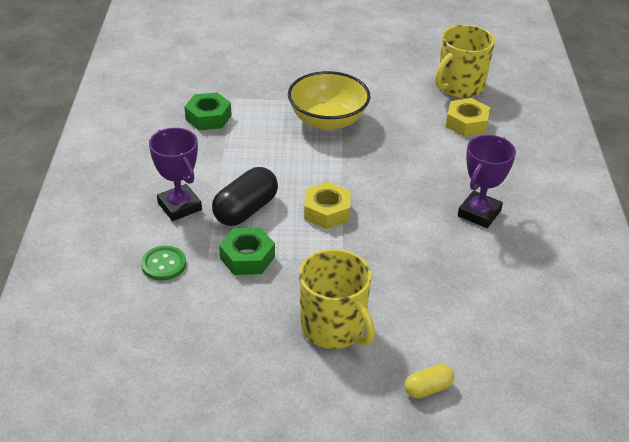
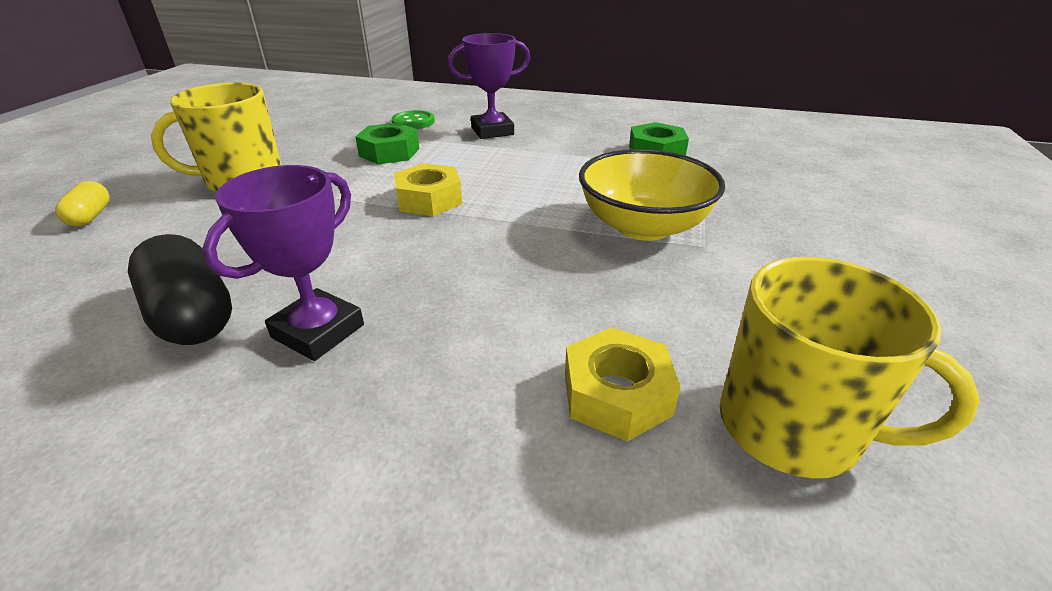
camera: 105 degrees right, 5 degrees down
black capsule [212,167,278,226] -> black capsule moved to [128,234,232,345]
yellow mug [435,25,495,98] -> yellow mug turned 150 degrees clockwise [720,257,980,478]
purple trophy [458,135,516,228] -> purple trophy turned 75 degrees clockwise [203,165,364,361]

